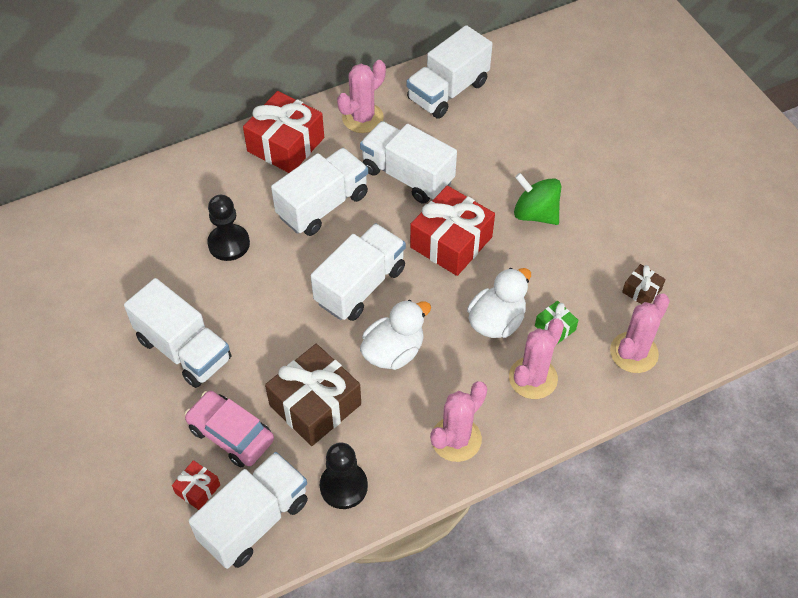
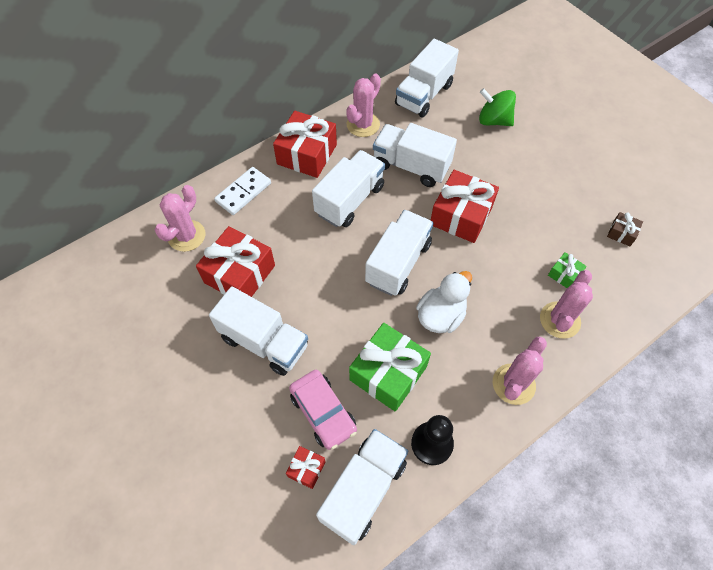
camera: 10 degrees left, 5 degrees up
pink car [185,391,274,467] -> pink car turned 150 degrees counterclockwise [289,370,357,450]
black pawn [207,195,250,261] -> none
brown gift [265,344,361,446] -> green gift [349,323,431,412]
white duck [467,268,531,338] -> none
green spinning top [514,173,561,225] -> green spinning top moved to [479,88,516,126]
pink cactus [610,294,670,373] -> pink cactus moved to [154,185,205,252]
none -> red gift [196,226,275,297]
none -> white domino [214,167,271,215]

